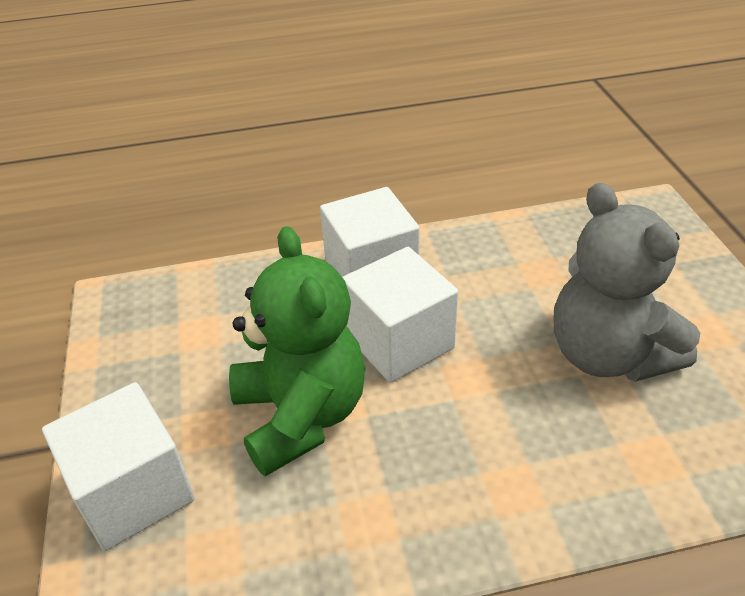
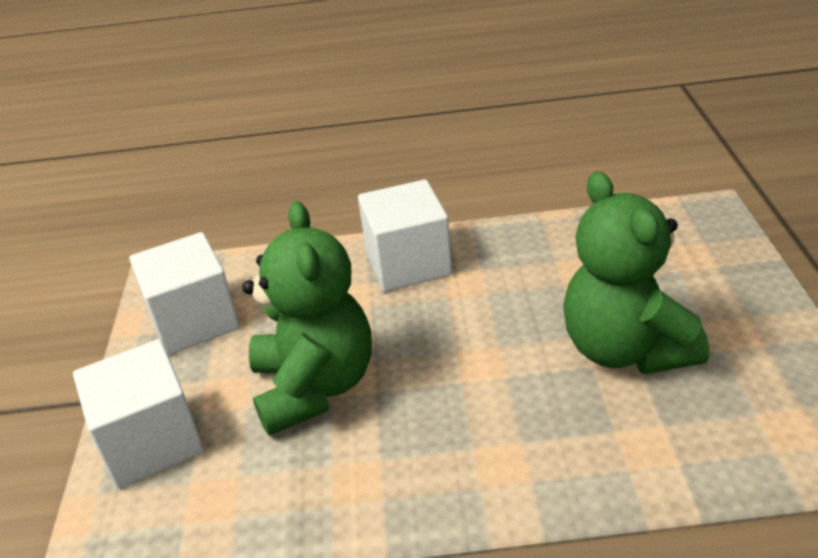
camera: 10 degrees right, 5 degrees down
white cube [342,247,458,383] -> white cube moved to [129,232,240,355]
grey teddy bear [554,183,700,382] -> green teddy bear [563,171,709,374]

